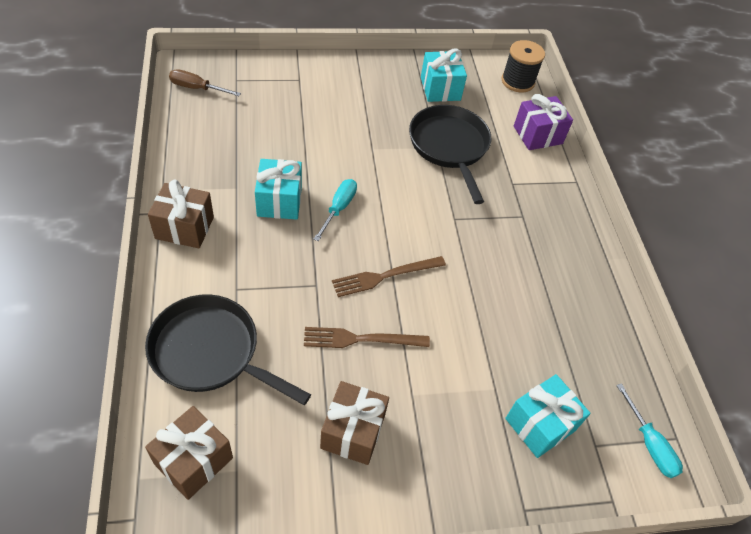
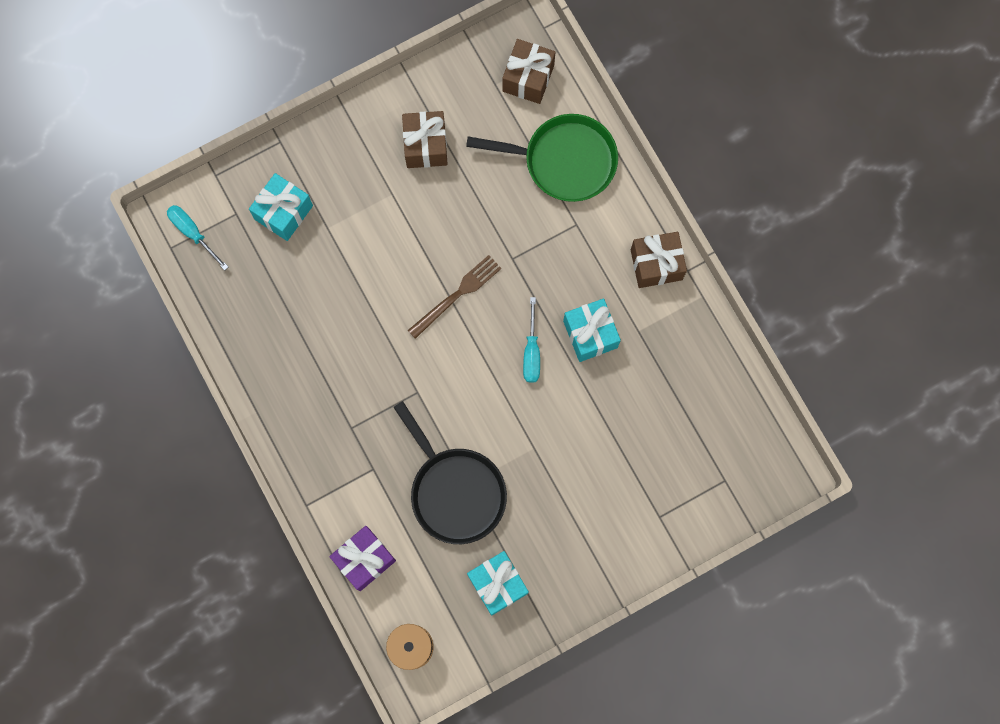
camera: 165 degrees right, 25 degrees up
black pan [145,294,311,405] -> green pan [466,114,618,202]
brown screwdriver [169,69,241,96] -> none
brown fork [304,327,430,348] -> none

